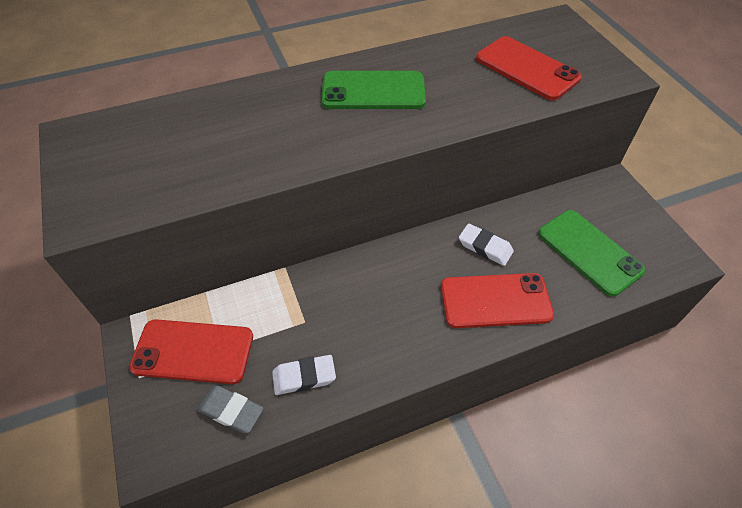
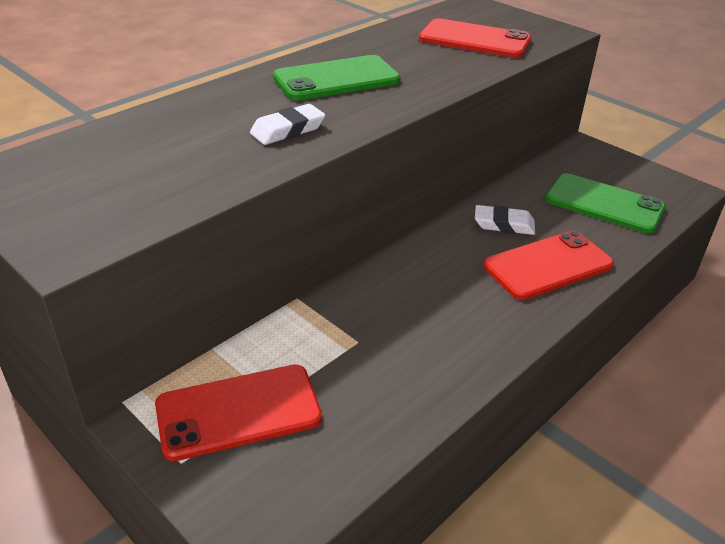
camera: 25 degrees left, 15 degrees down
grey eraser [197,386,264,433] -> none
white eraser [272,355,336,395] -> white eraser moved to [250,104,325,145]

